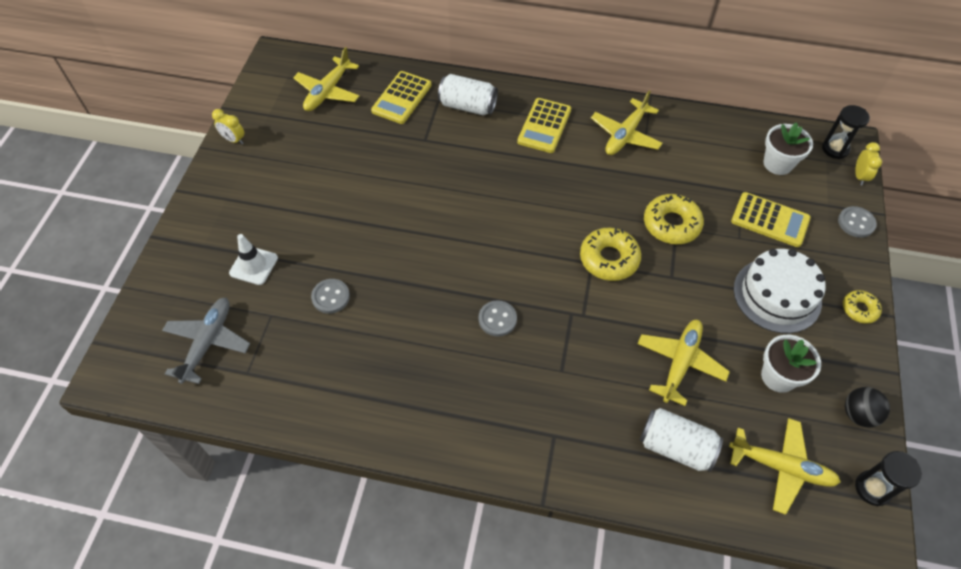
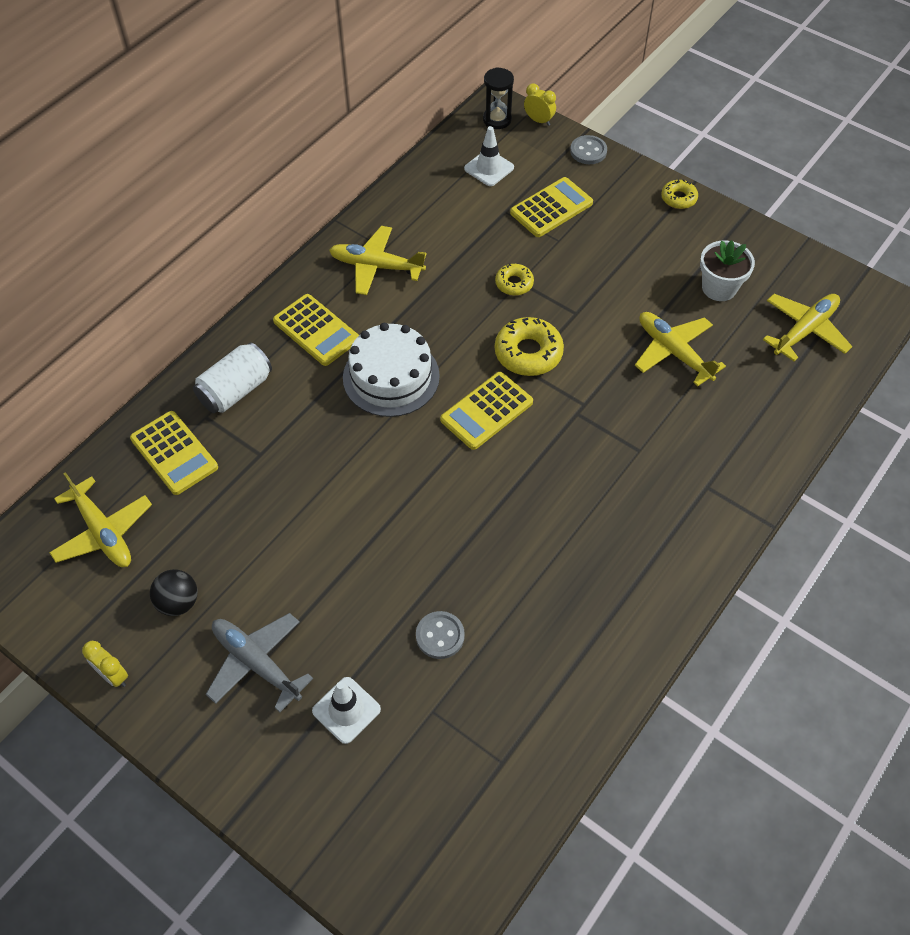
camera: 65 degrees left, 0 degrees up
grey plane [162,298,250,384] -> grey plane moved to [206,613,313,712]
yellow clock [212,109,244,144] -> yellow clock turned 75 degrees clockwise [82,641,128,687]
grey button [479,300,517,336] -> none
yellow plane [591,90,663,155] -> yellow plane turned 135 degrees clockwise [329,226,426,295]
white can [640,408,723,472] -> none
yellow donut [644,194,704,244] -> yellow donut [495,264,534,296], size x0.59
white cake [733,249,826,333] -> white cake moved to [343,323,440,417]
white flower pot [763,122,813,175] -> white traffic cone [464,126,514,186]
black ball [845,387,890,428] -> black ball moved to [150,569,198,616]
black hourglass [855,451,922,506] -> none
none -> yellow calculator [440,372,533,450]

